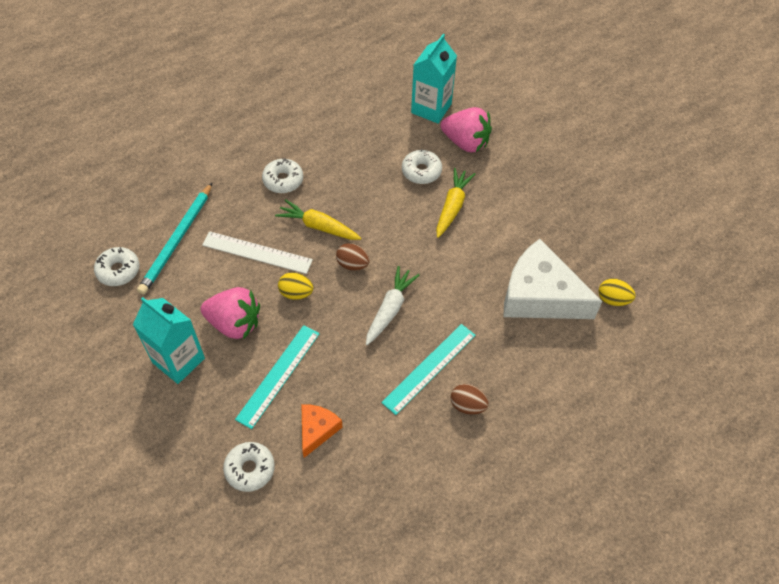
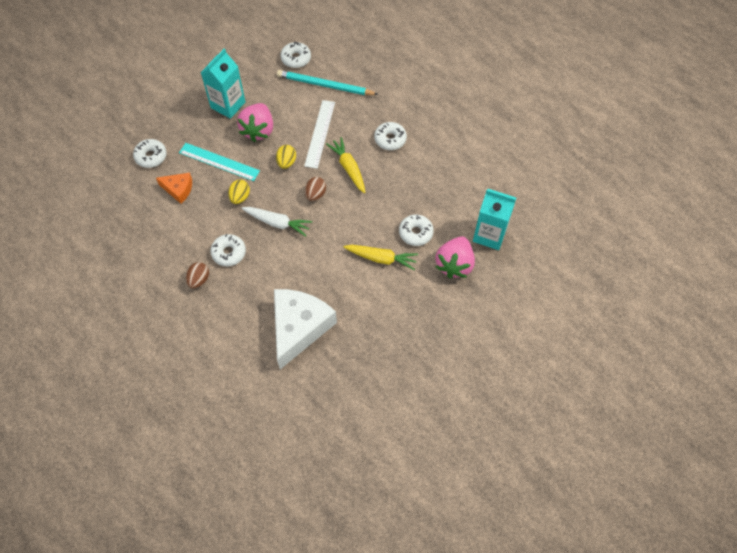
camera: 85 degrees right, 5 degrees up
yellow carrot [275,199,361,240] -> yellow carrot turned 45 degrees counterclockwise [326,137,366,193]
turquoise ruler [381,324,476,415] -> white donut [210,234,246,266]
yellow egg [599,279,636,306] -> yellow egg moved to [228,180,250,204]

